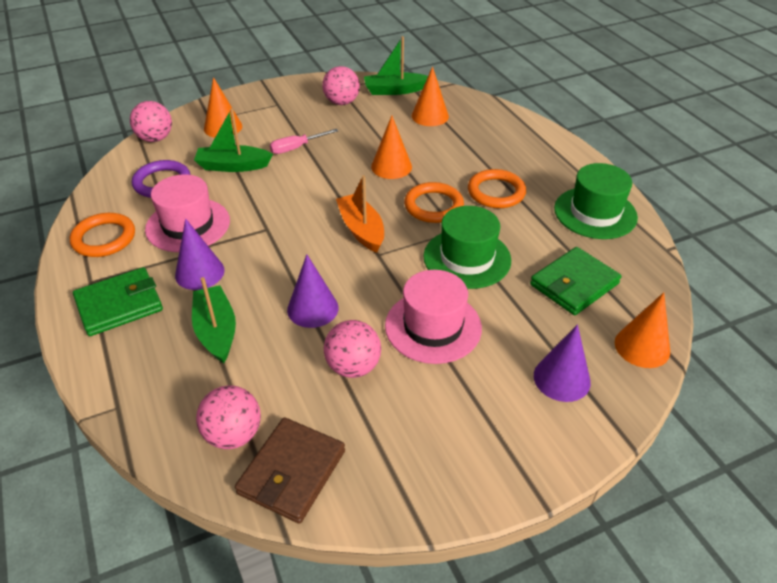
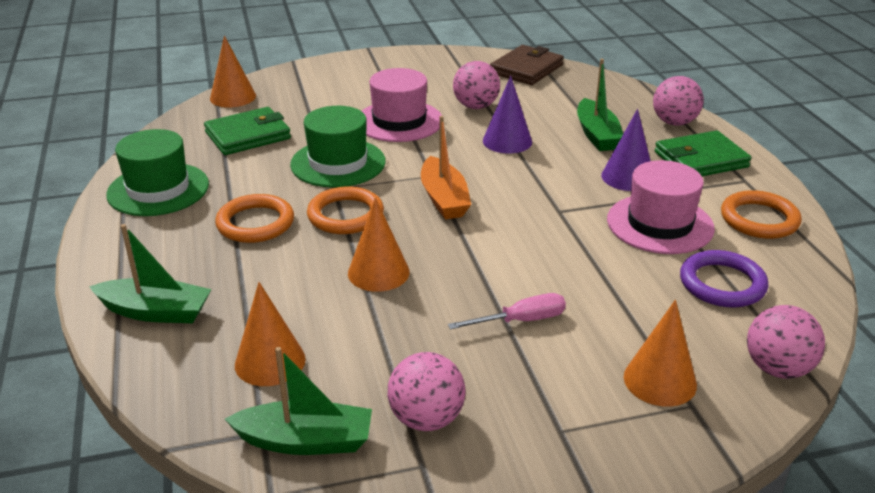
camera: 170 degrees left, 10 degrees down
green boat [194,108,273,172] -> green boat moved to [89,224,211,323]
pink ball [196,385,261,449] -> pink ball moved to [653,76,704,126]
purple cone [534,324,591,402] -> none

